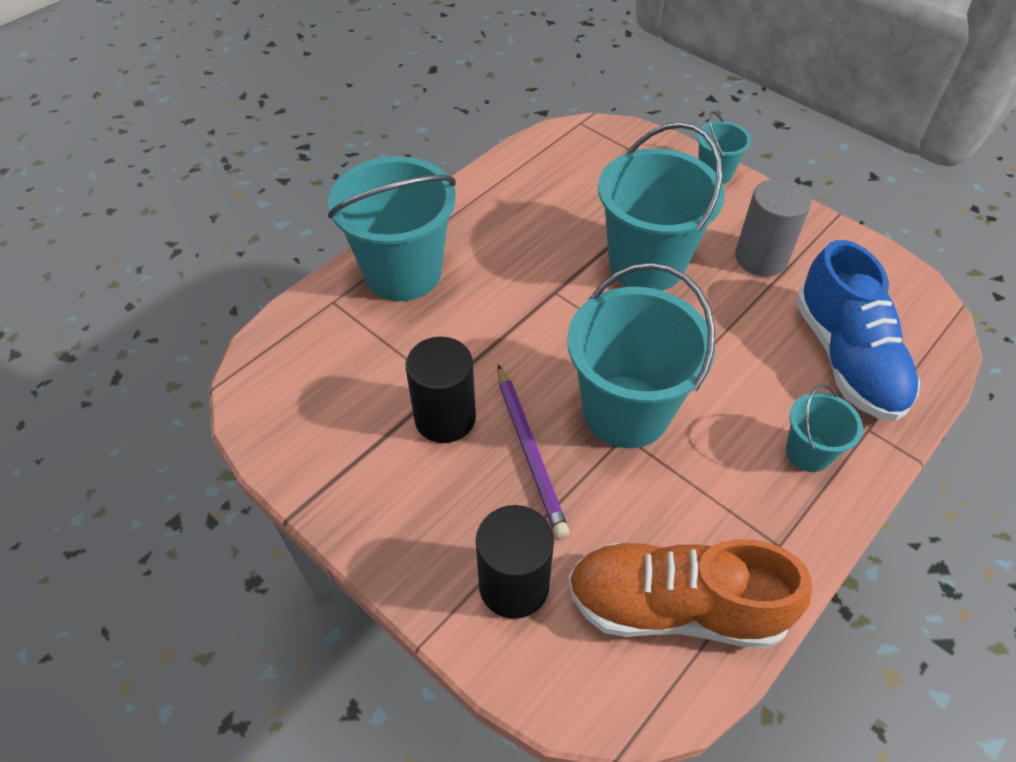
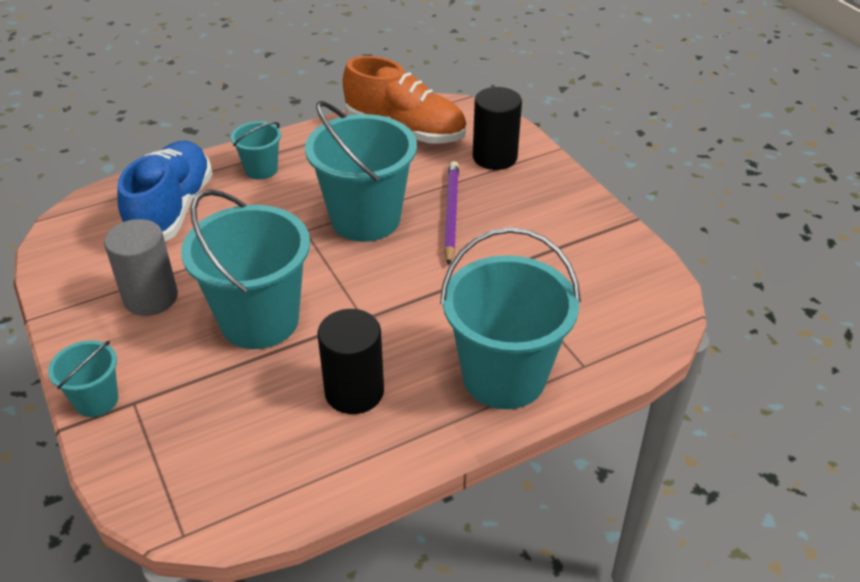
camera: 160 degrees left, 10 degrees down
black cylinder [405,337,476,443] -> black cylinder moved to [317,309,384,414]

